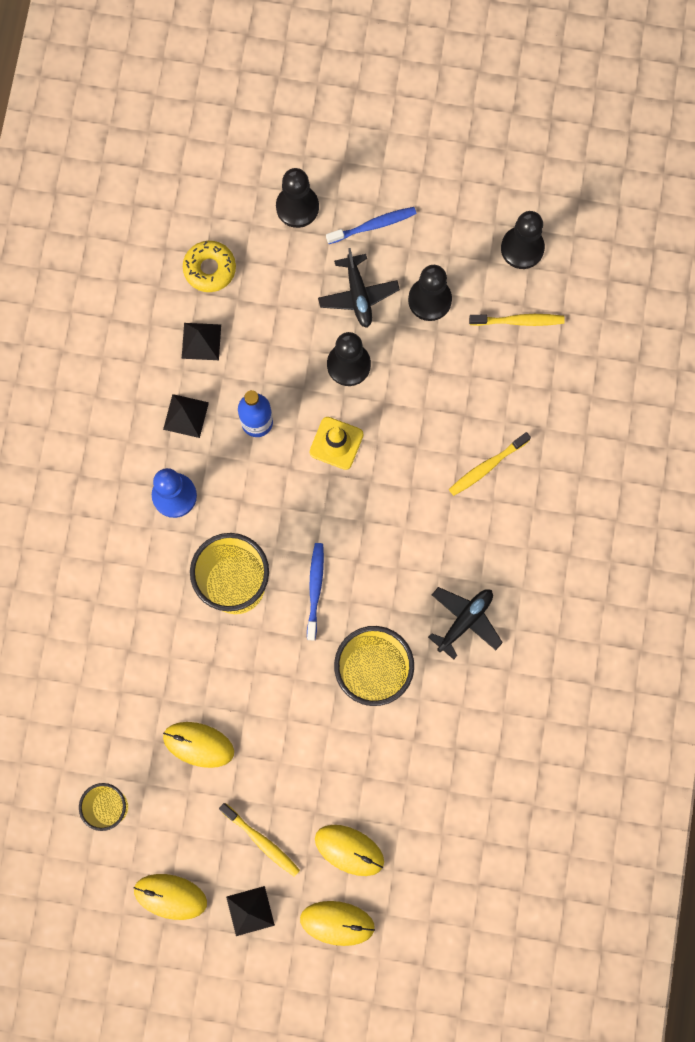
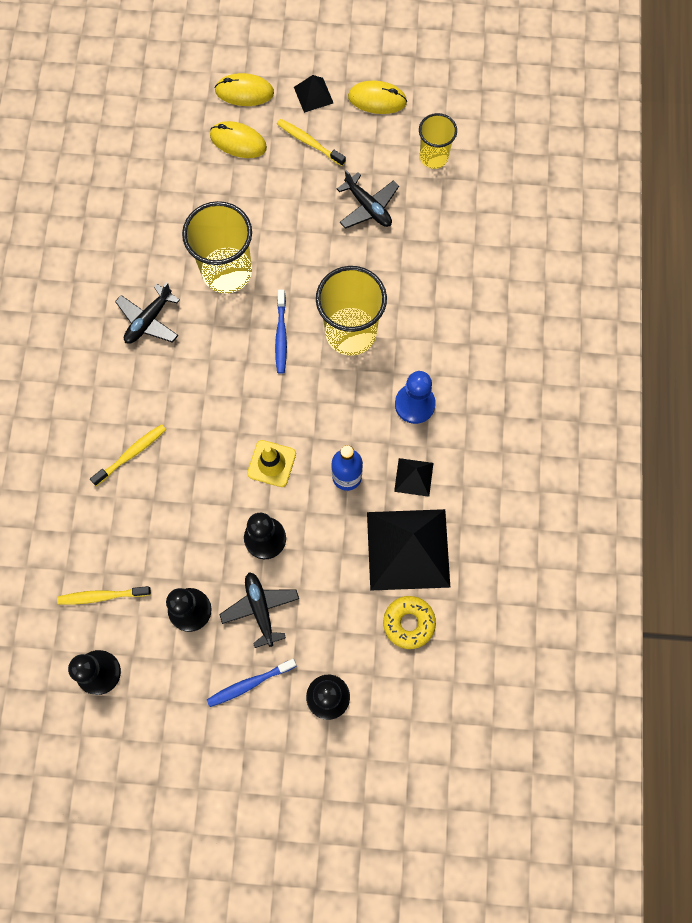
camera: 175 degrees right, 5 degrees down
yellow mouse [163,722,234,768] -> black plane [337,170,399,229]
black pyramid [182,323,221,360] -> black pyramid [367,509,450,591], size x2.21

